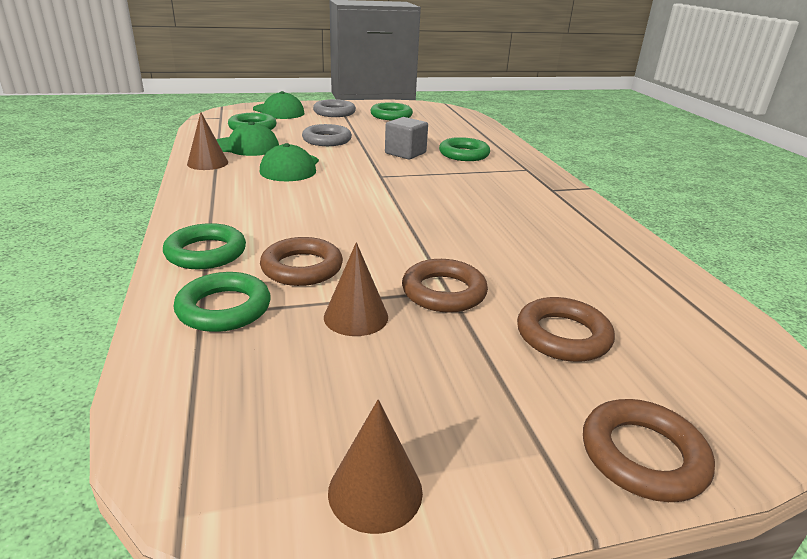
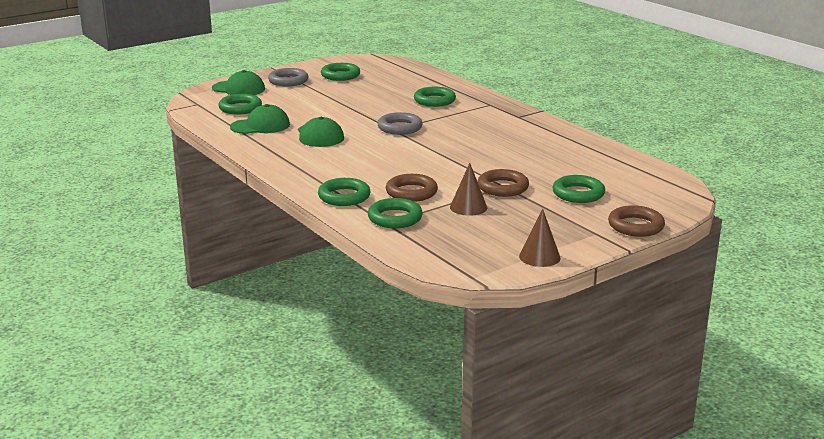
camera: 20 degrees left, 5 degrees down
brown cone [187,112,228,170] -> none
grey ring [302,124,352,146] -> grey ring moved to [377,112,423,135]
grey cube [385,117,428,159] -> none
brown ring [517,297,615,362] -> green ring [553,175,605,203]

